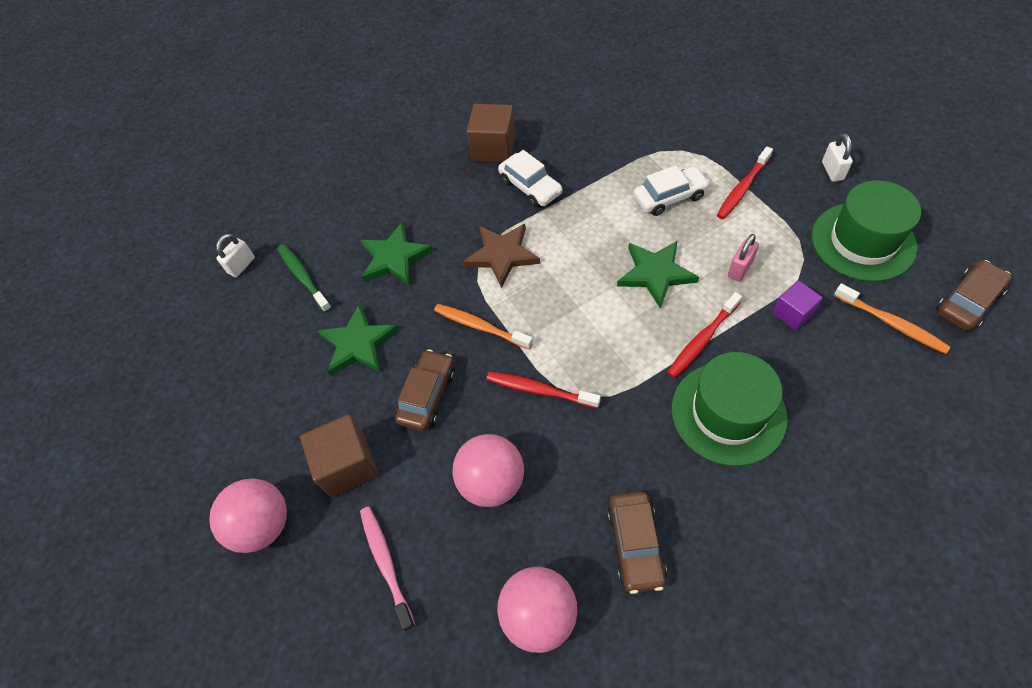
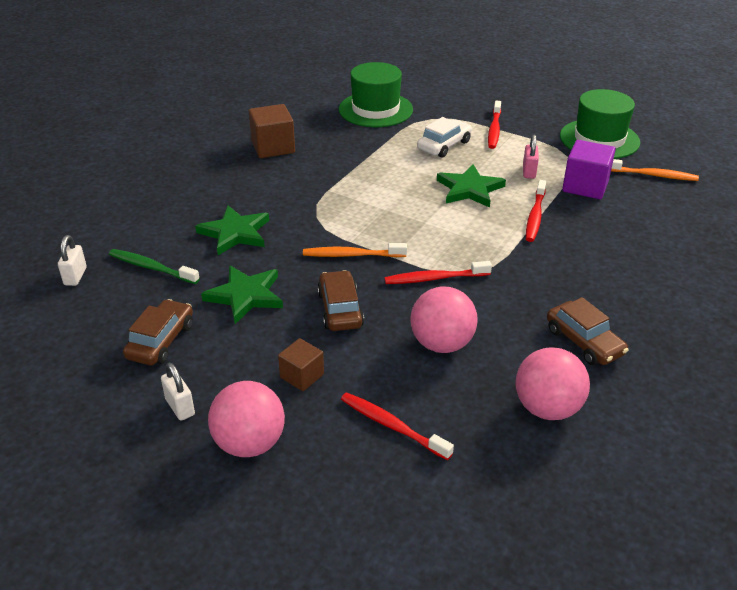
camera: 35 degrees left, 20 degrees down
brown cube [300,414,379,497] -> brown cube [278,338,324,391], size x0.61
pink toothbrush [360,506,415,631] -> red toothbrush [341,392,454,460]
brown star [463,224,540,288] -> none
white car [498,150,563,207] -> none
green hat [671,352,788,466] -> green hat moved to [339,62,413,127]
purple cube [772,280,823,330] -> purple cube [562,140,616,199], size x1.63
white padlock [822,134,853,182] -> white padlock moved to [161,363,195,421]
brown car [936,260,1012,331] -> brown car moved to [123,299,193,365]

